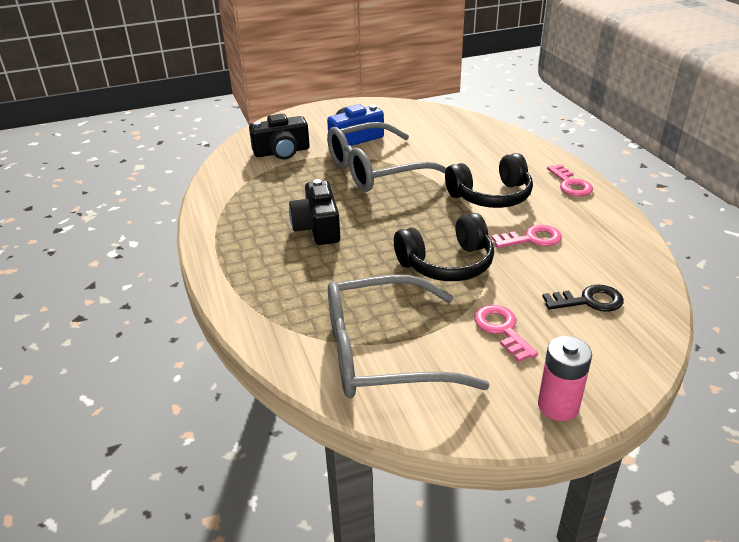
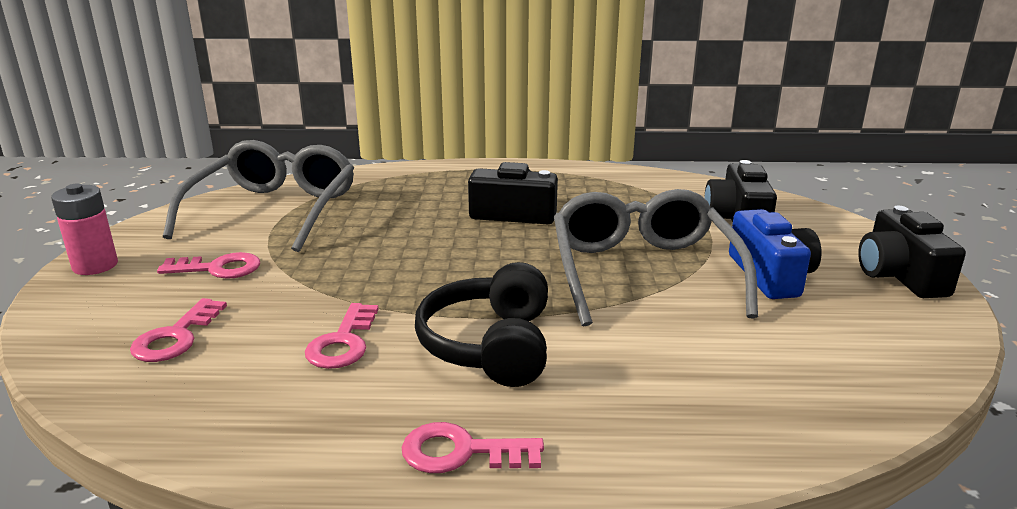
camera: 110 degrees right, 10 degrees down
black headphones [394,213,494,281] -> none
black key [542,284,624,312] -> pink key [130,298,227,362]
none -> black camera [858,206,966,298]

